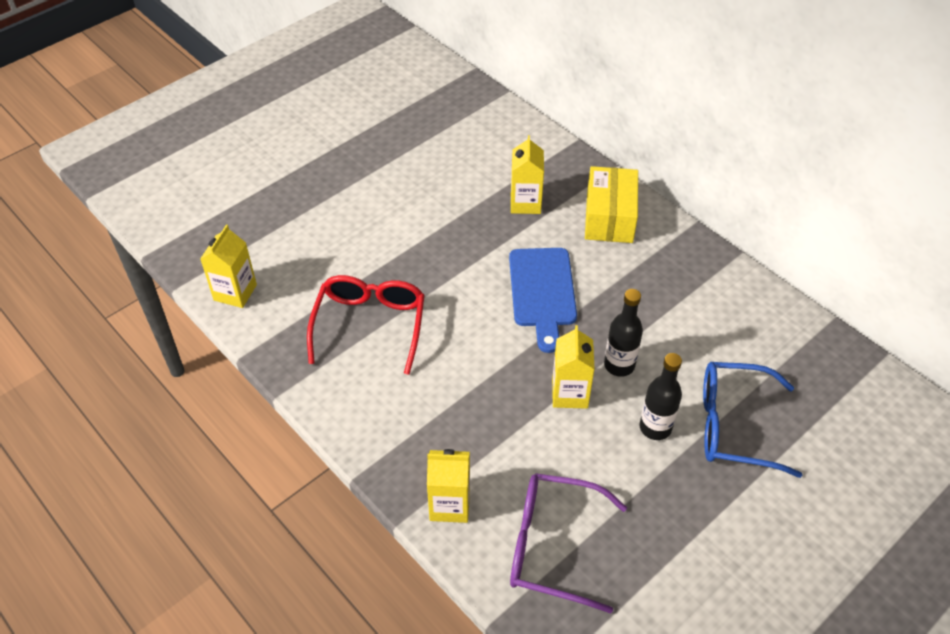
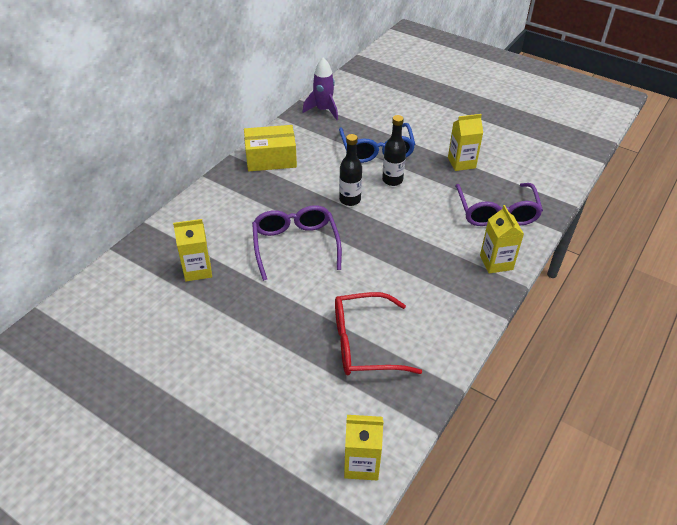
camera: 105 degrees left, 5 degrees down
blue cutting board [509,248,577,353] -> purple glasses [252,205,342,281]
yellow carton [552,325,595,409] -> yellow carton moved to [448,114,483,171]
yellow box [585,166,638,243] -> yellow box moved to [244,125,297,171]
none -> purple rocket [303,57,338,120]

